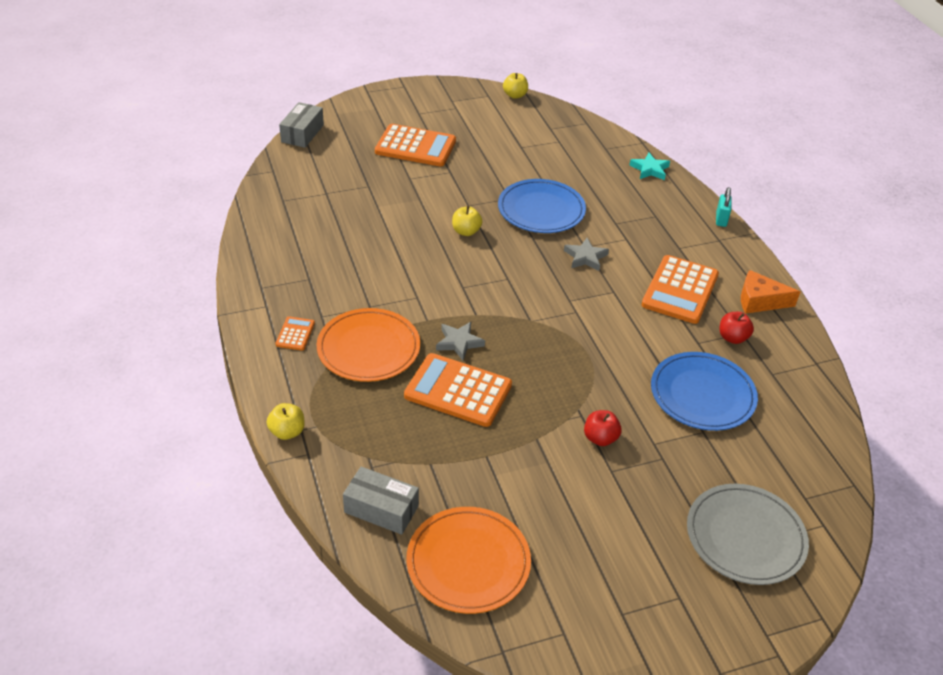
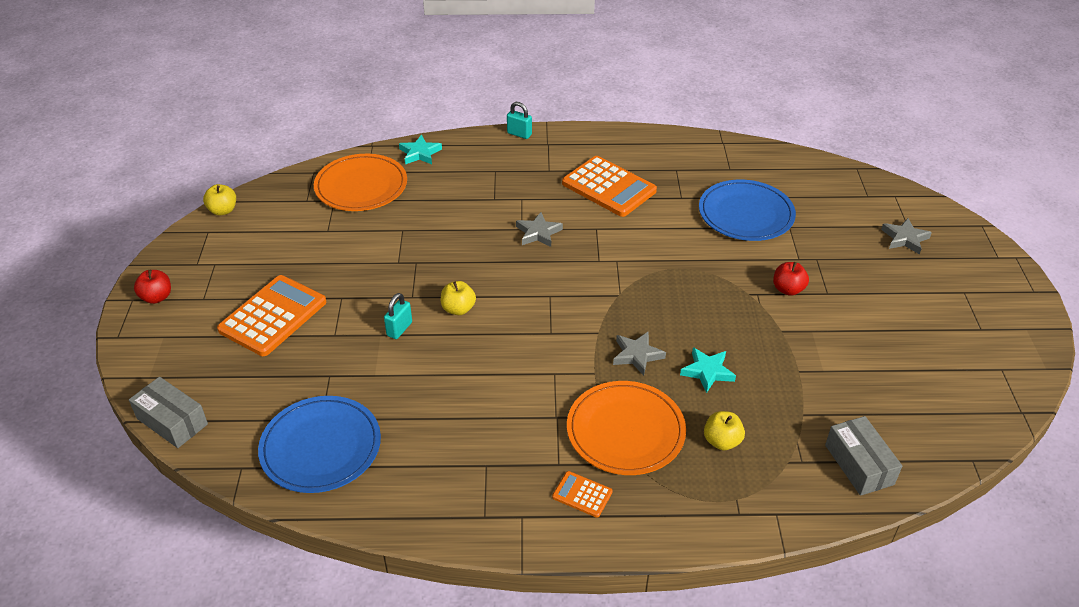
camera: 70 degrees left, 0 degrees up
yellow apple [267,403,305,440] -> yellow apple moved to [704,411,745,450]
grey box [343,466,419,535] -> grey box turned 60 degrees counterclockwise [825,416,902,496]
orange calculator [404,353,512,427] -> turquoise star [680,347,736,393]
orange plate [407,507,531,614] -> orange plate moved to [314,154,407,211]
blue plate [498,179,586,233] -> blue plate moved to [258,396,381,493]
grey plate [687,484,809,585] -> grey star [881,218,932,254]
red apple [720,312,754,344] -> red apple moved to [134,270,171,304]
orange cheese [741,270,800,314] -> none
none -> turquoise padlock [384,293,412,339]

